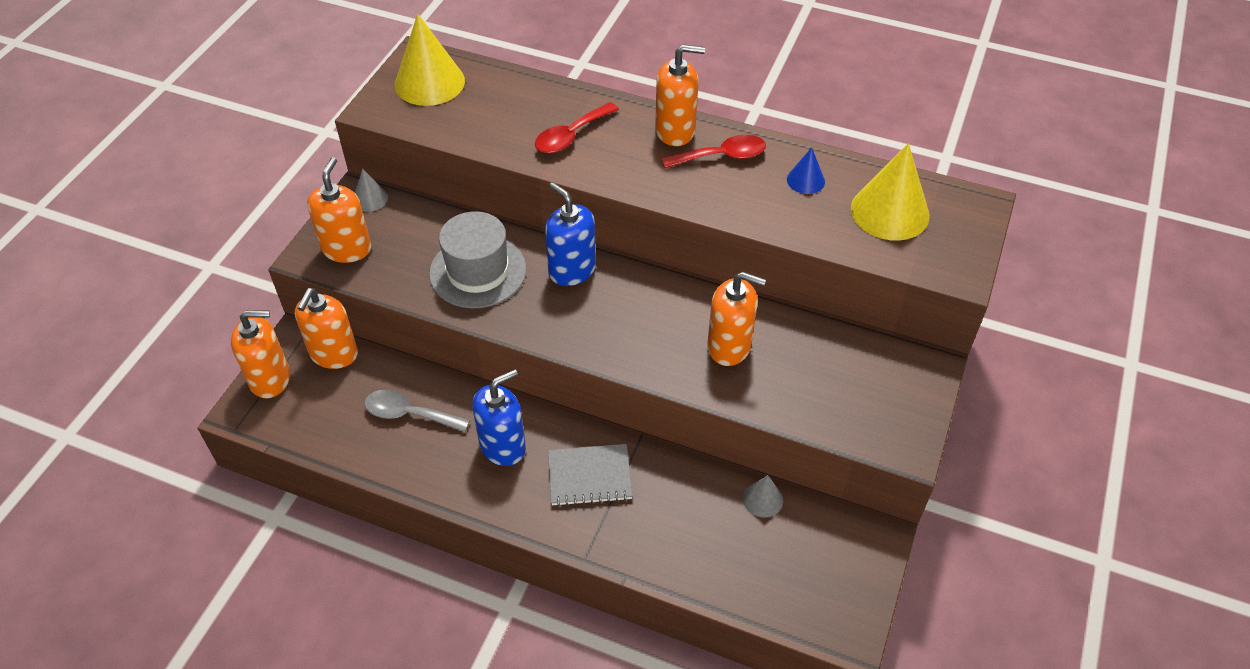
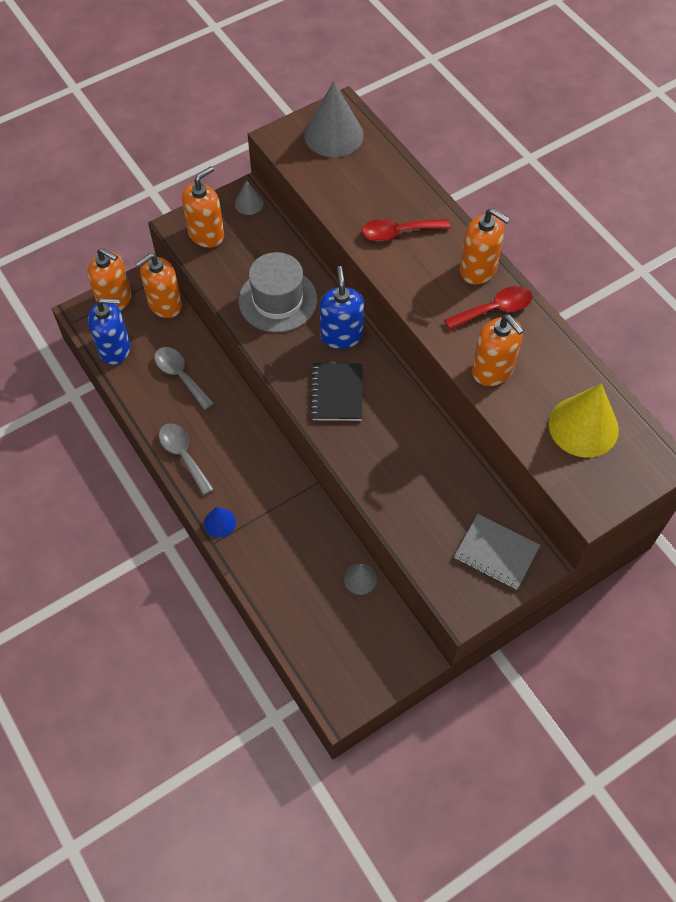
camera: 35 degrees right, 10 degrees up
yellow cone [395,14,465,106] -> grey cone [304,81,364,157]
blue soap dispenser [472,369,526,466] -> blue soap dispenser moved to [88,298,130,365]
grey notebook [548,444,632,506] -> grey notebook moved to [454,514,540,590]
red spoon [661,135,766,168] -> red spoon turned 45 degrees counterclockwise [445,286,533,330]
orange soap dispenser [707,272,766,366] -> orange soap dispenser moved to [472,315,524,386]
blue cone [787,147,825,194] -> blue cone moved to [204,507,236,538]
none -> grey spoon [159,423,214,495]
none -> black notebook [310,363,362,421]

